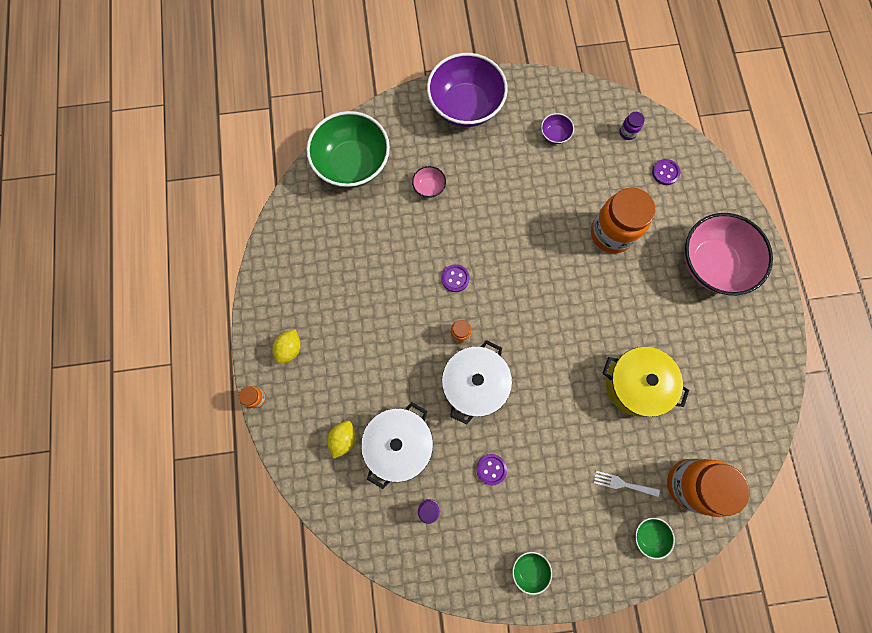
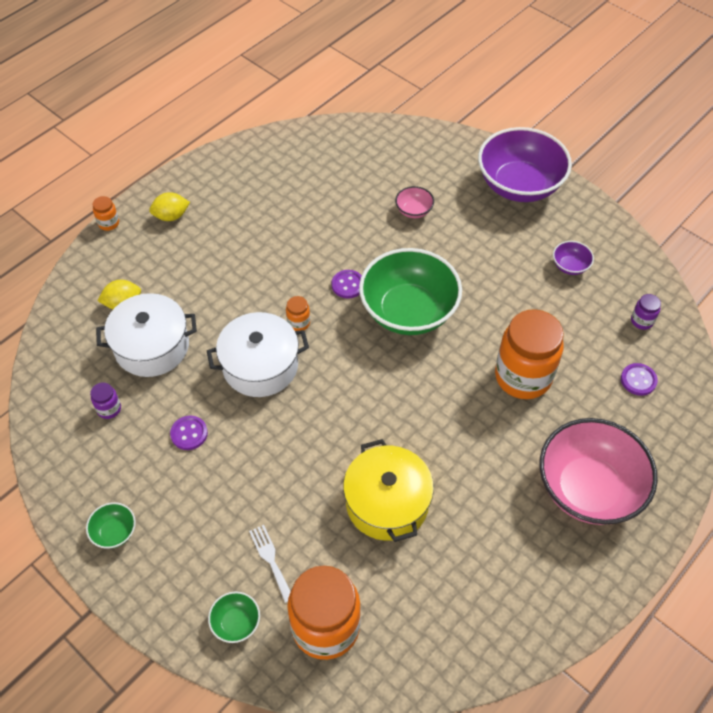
camera: 50 degrees right, 20 degrees down
green bowl [306,111,390,188] -> green bowl moved to [359,248,462,335]

